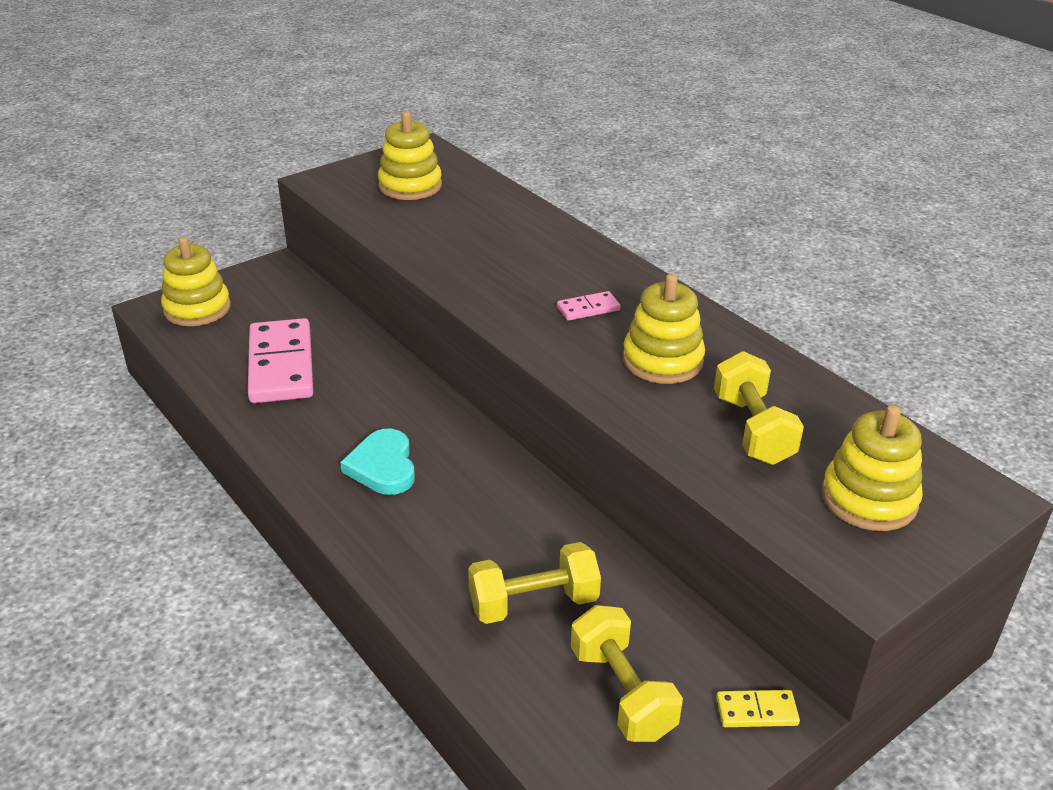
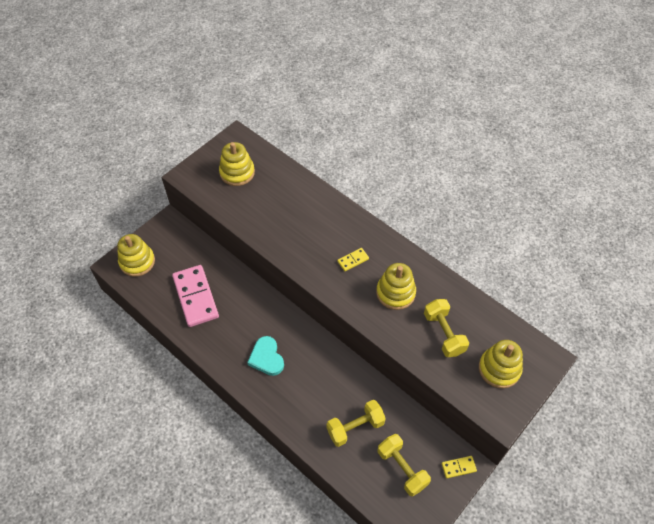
camera: 10 degrees left, 20 degrees up
pink domino [557,291,620,321] -> yellow domino [337,248,369,271]

